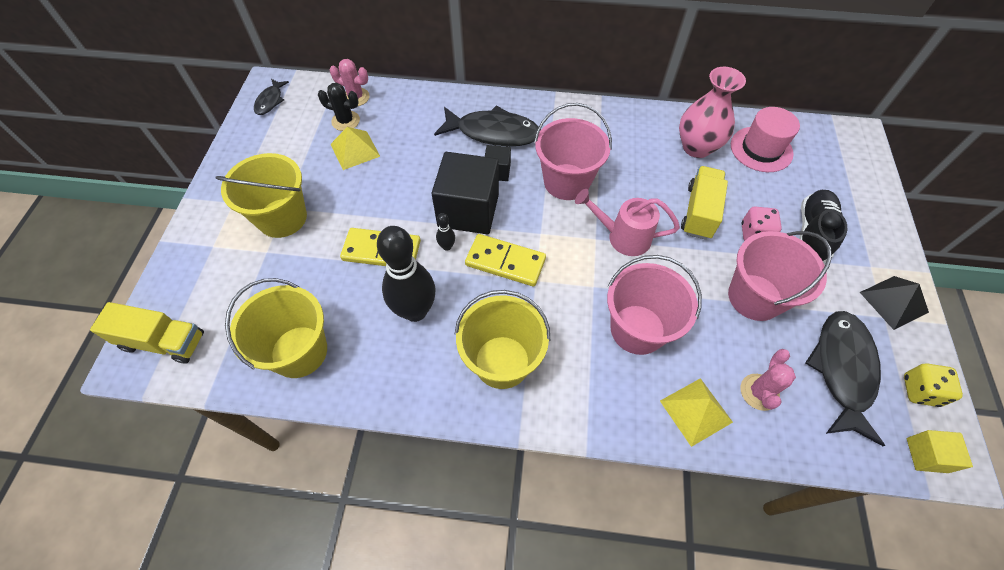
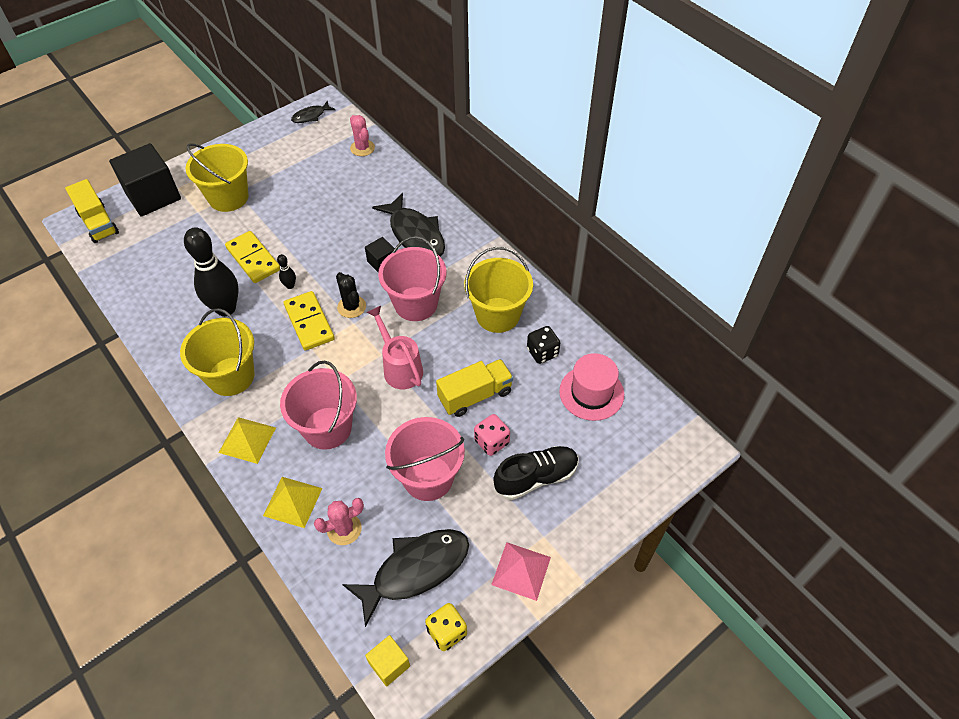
camera: 45 degrees right, 5 degrees down
yellow bucket [225,278,327,378] -> yellow bucket moved to [464,247,533,333]
black cactus [318,83,360,131] -> black cactus moved to [336,272,366,318]
yellow pyramid [331,127,380,170] -> yellow pyramid moved to [219,417,276,464]
black cube [431,152,499,234] -> black cube moved to [109,143,181,217]
pink vase [679,67,746,158] -> black dice [527,326,560,364]
black pyramid [860,276,929,330] -> pink pyramid [491,542,551,601]

